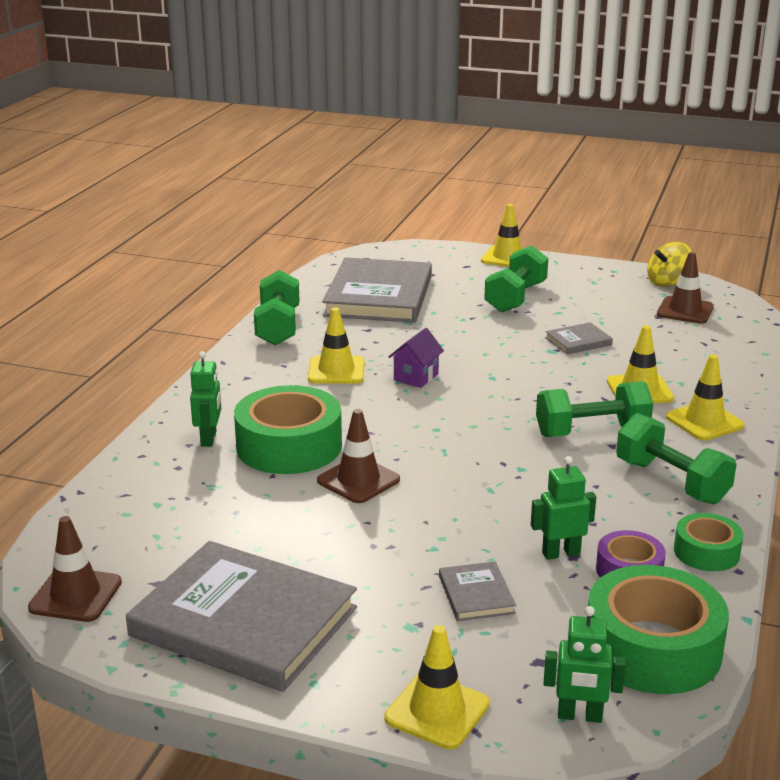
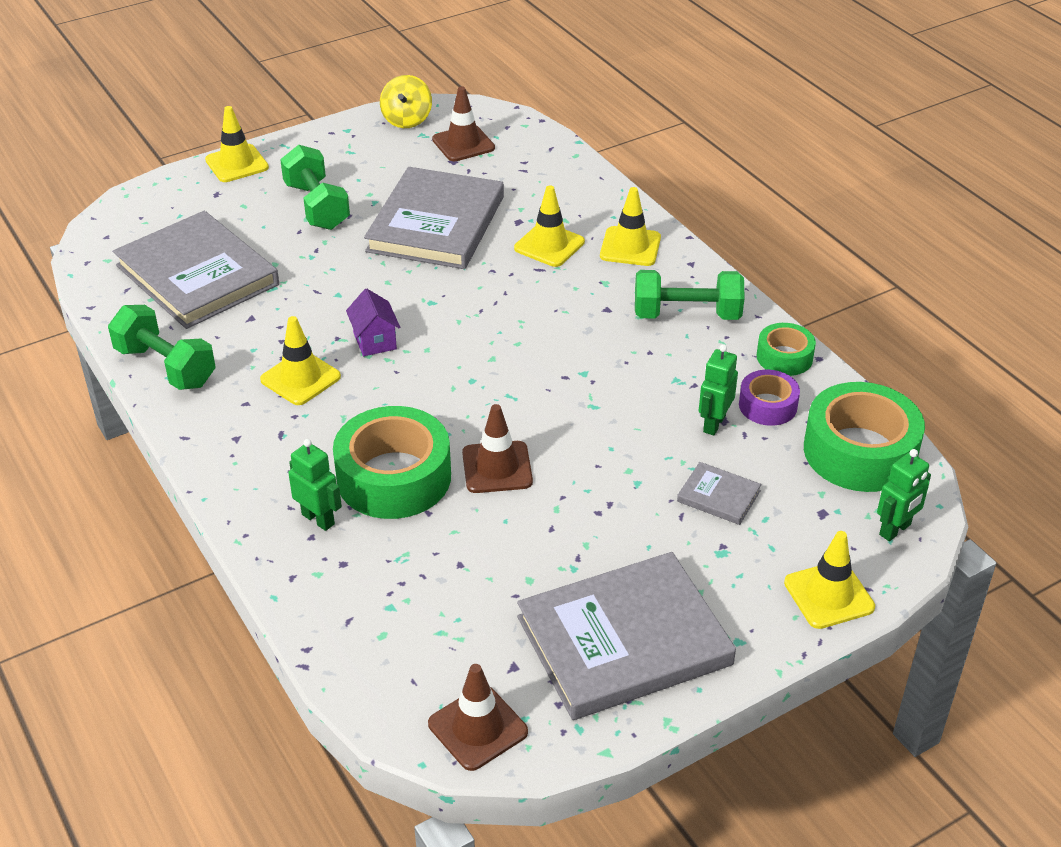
camera: 50 degrees left, 15 degrees up
green dumbbell [536,381,653,437] -> none
grey book [545,322,613,354] -> grey book [364,167,504,269], size x2.34

